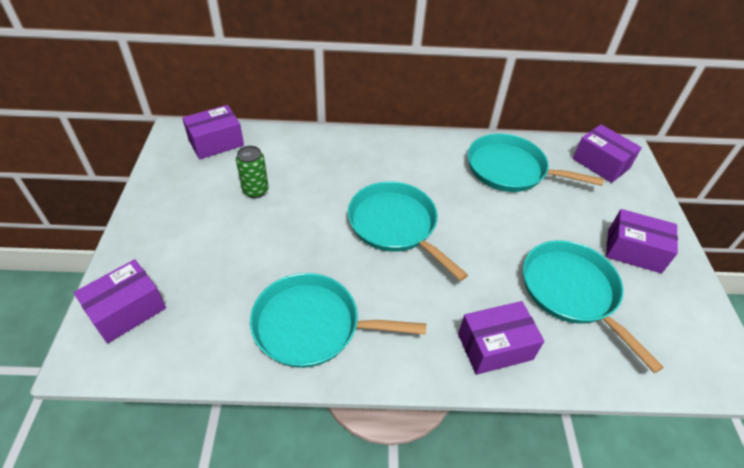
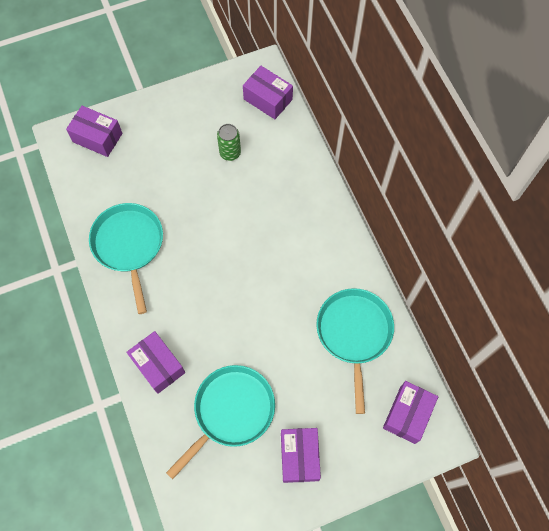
camera: 70 degrees right, 20 degrees up
turquoise pan [348,181,468,281] -> none

